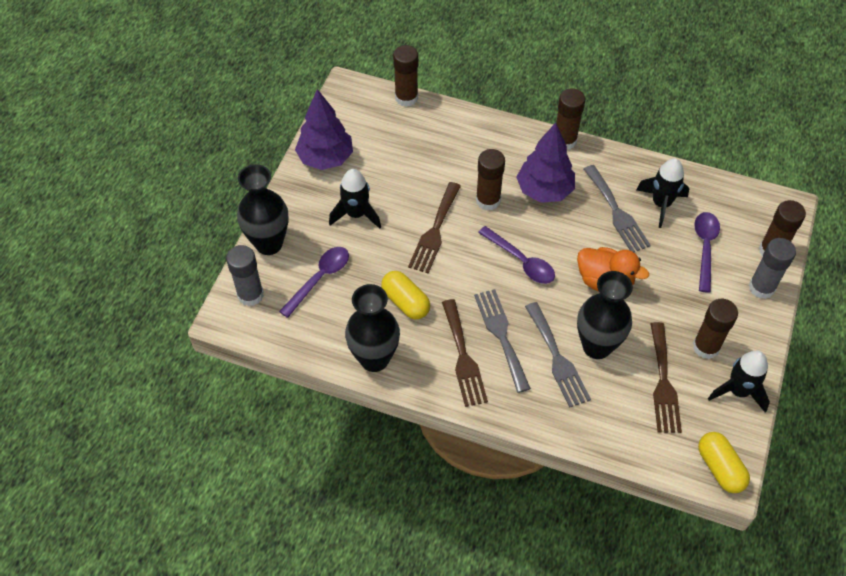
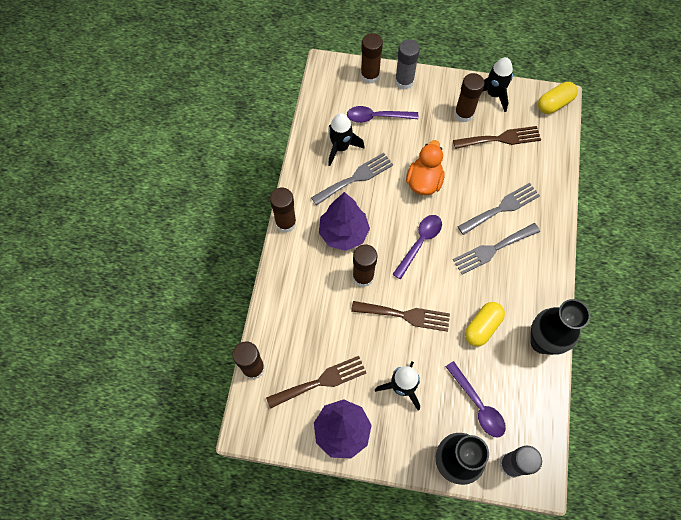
camera: 100 degrees left, 10 degrees up
purple spoon [279,247,349,318] -> purple spoon turned 150 degrees counterclockwise [446,361,506,437]
brown fork [442,299,488,407] -> brown fork moved to [266,356,366,409]
black vase [577,271,633,359] -> none

